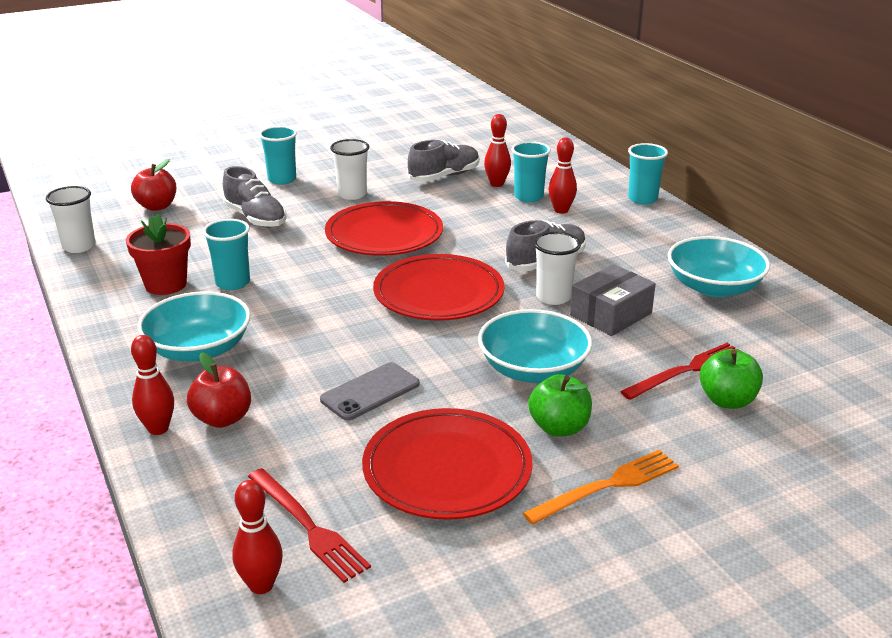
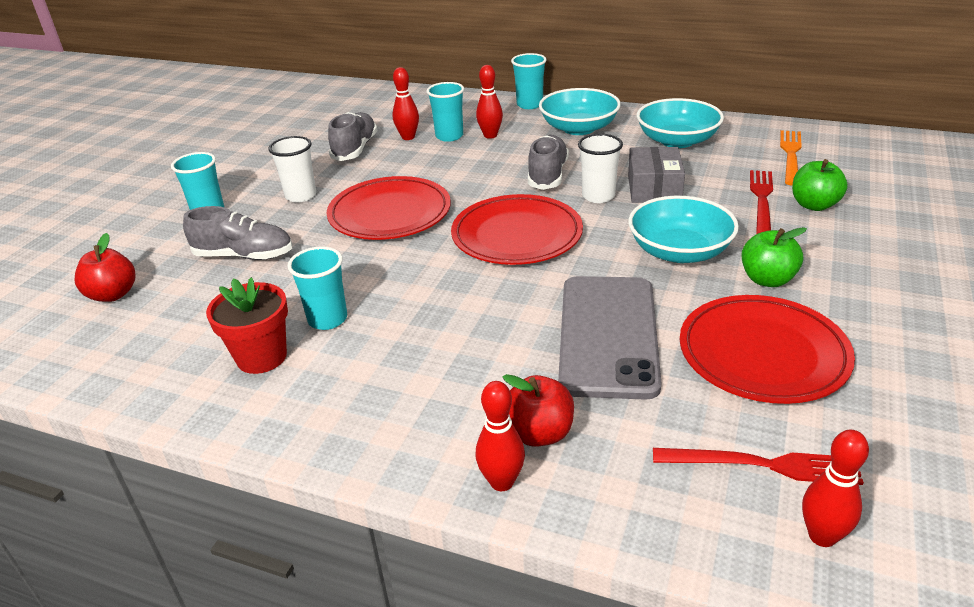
camera: 40 degrees left, 5 degrees up
white cup [46,186,96,253] -> none
turquoise bowl [138,291,251,362] -> turquoise bowl moved to [539,88,621,135]
grey phone [320,362,420,421] -> grey phone [558,276,662,400], size x1.84
orange fork [523,450,679,525] -> orange fork moved to [780,130,802,185]

